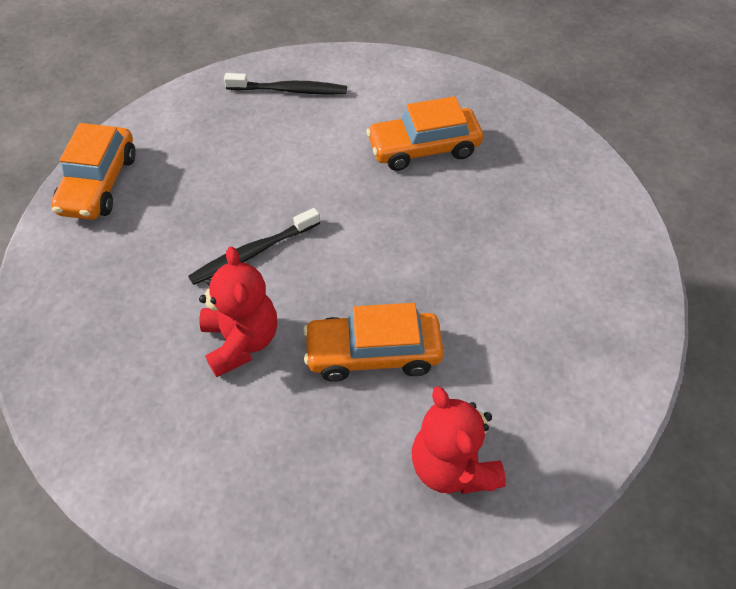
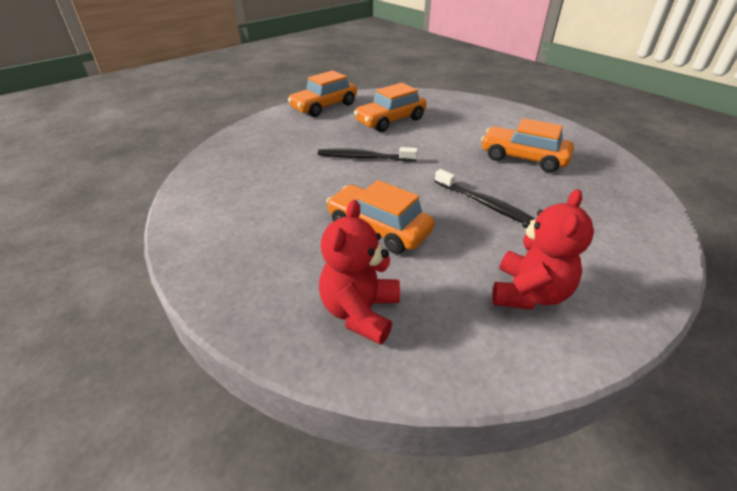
camera: 40 degrees right, 15 degrees down
red teddy bear [199,246,277,377] -> red teddy bear moved to [492,189,594,310]
black toothbrush [224,73,347,95] -> black toothbrush moved to [435,169,535,223]
none -> orange car [354,83,427,132]

